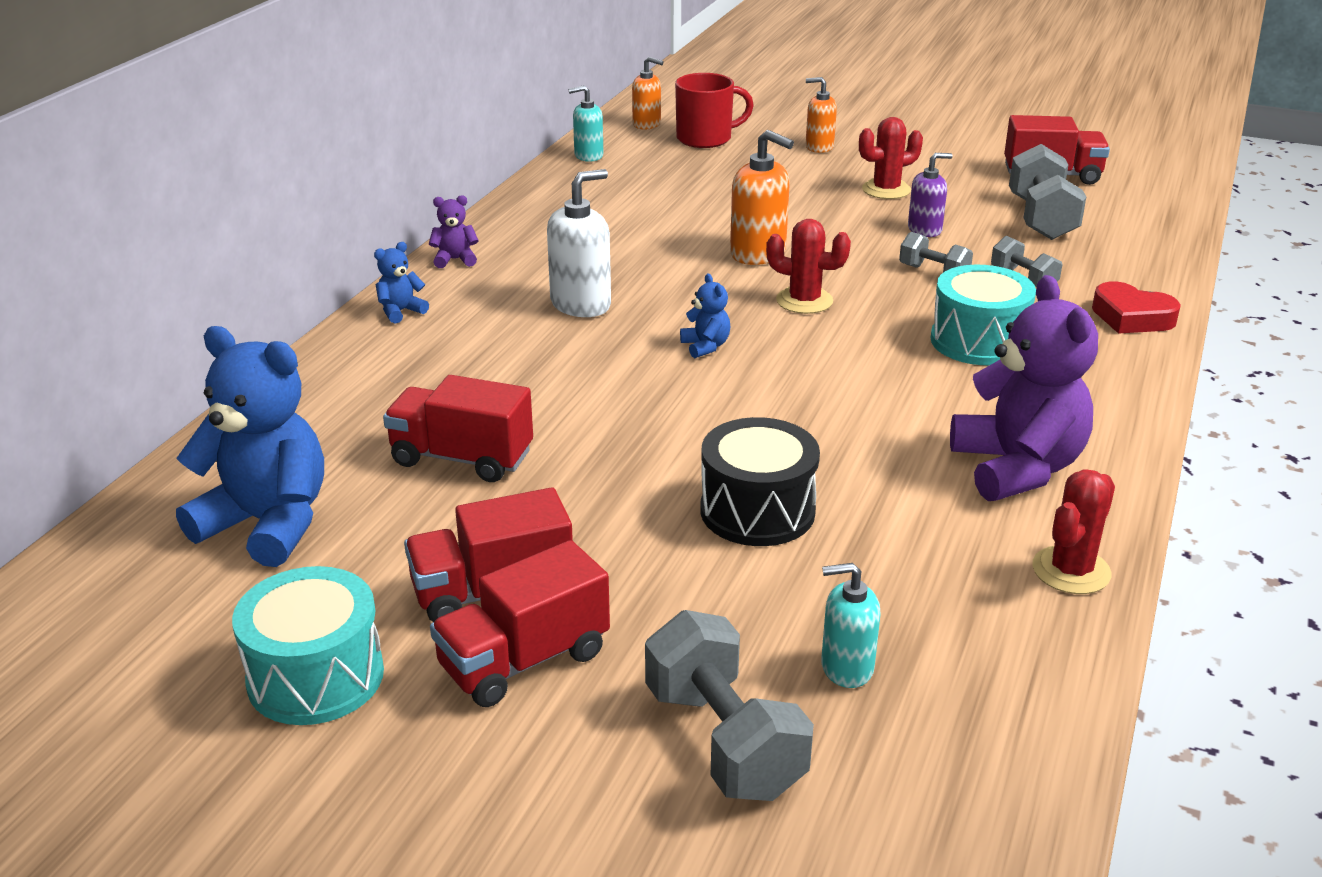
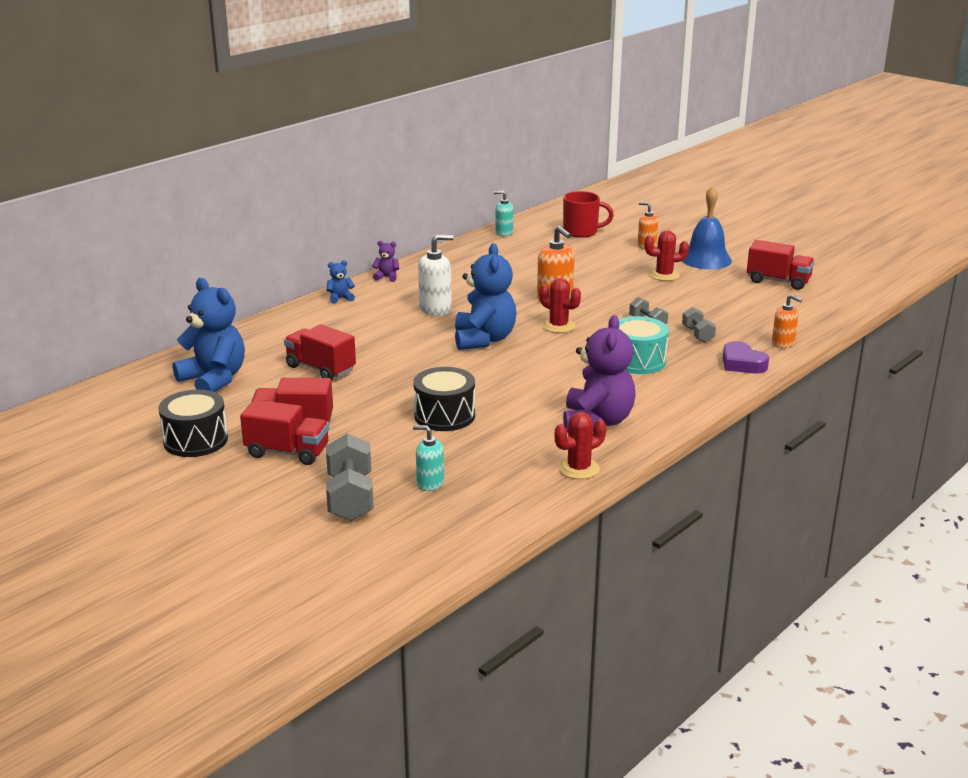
camera: 20 degrees right, 5 degrees down
turquoise drum [232,566,384,725] -> black drum [158,390,228,457]
red truck [430,540,610,707] -> red truck turned 150 degrees counterclockwise [240,400,329,465]
orange soap dispenser [632,57,664,130] -> orange soap dispenser moved to [772,294,802,348]
blue teddy bear [680,273,730,358] -> blue teddy bear [455,243,517,350], size x2.30
purple soap dispenser [908,153,953,237] -> none
grey dumbbell [1009,144,1086,240] -> none
red heart [1092,282,1181,334] -> purple heart [723,341,769,373]
none -> blue bell [682,186,732,269]

